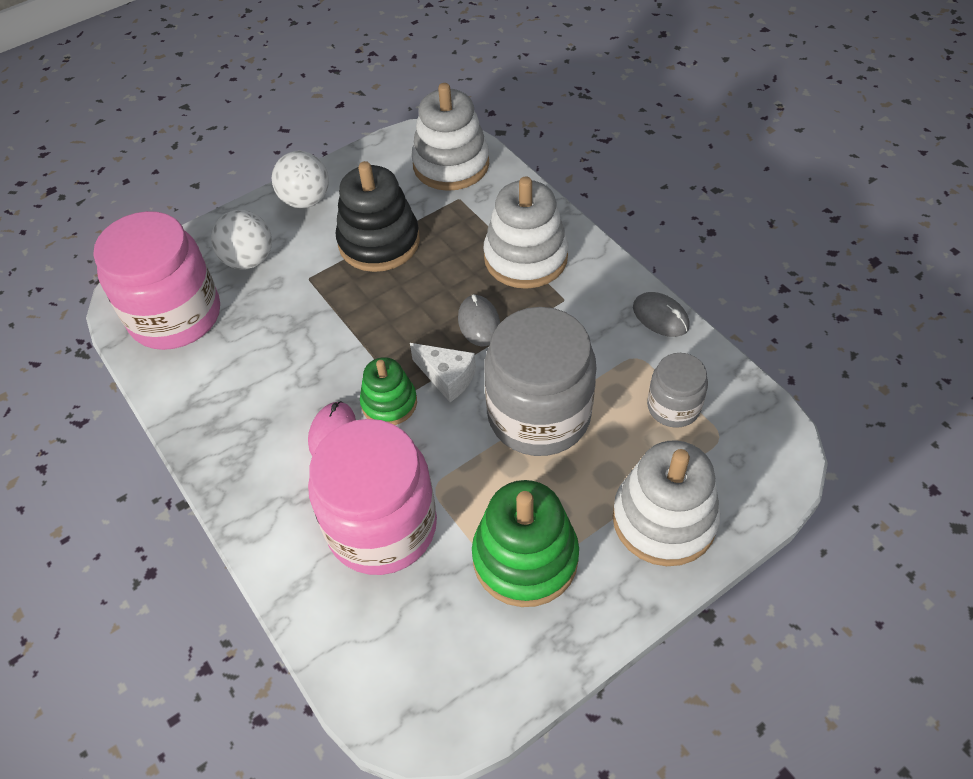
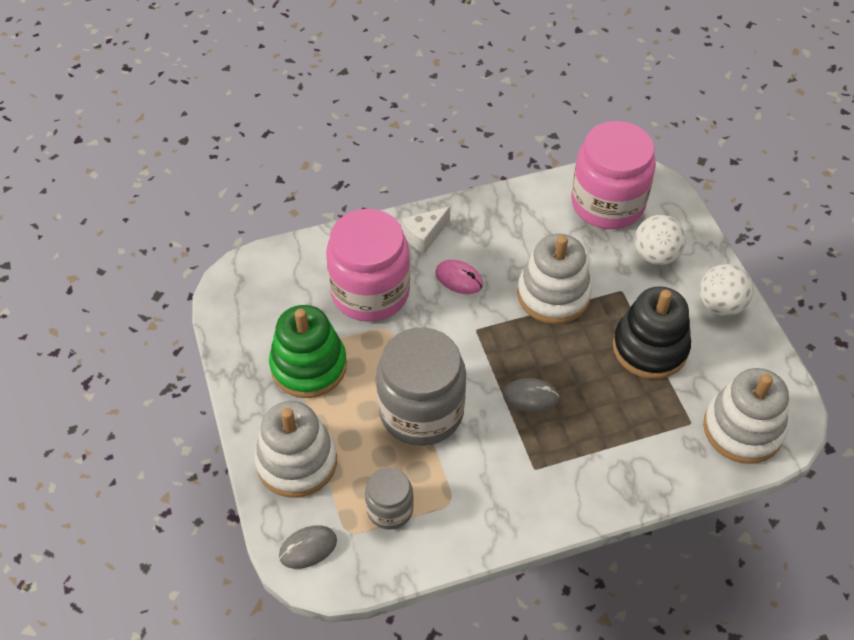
camera: 105 degrees right, 0 degrees up
green stacking toy [360,357,417,425] -> none
white cheese [410,343,476,402] -> white cheese moved to [402,206,450,254]
white stacking toy [484,176,568,289] -> white stacking toy moved to [517,234,592,324]
grey mouse [633,292,690,337] -> grey mouse moved to [279,525,337,569]

